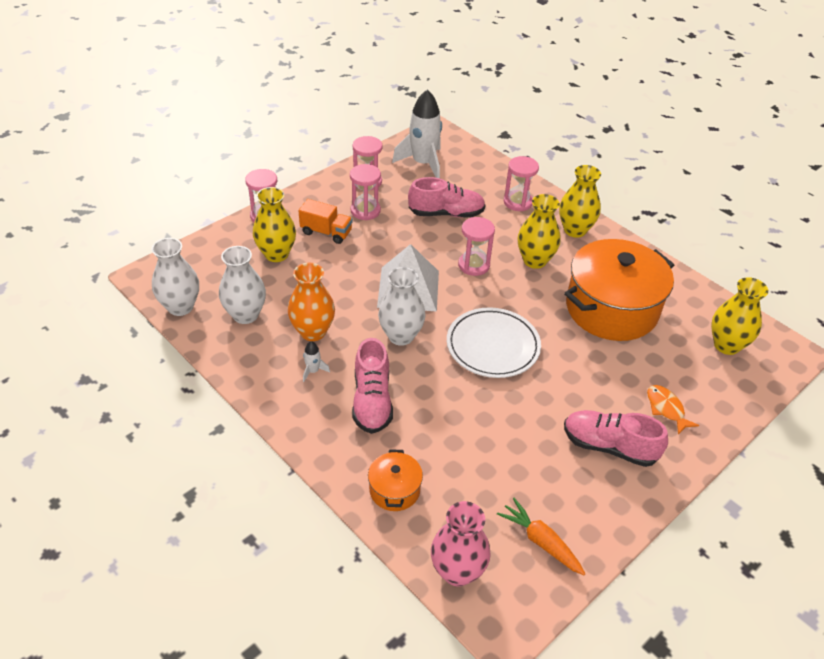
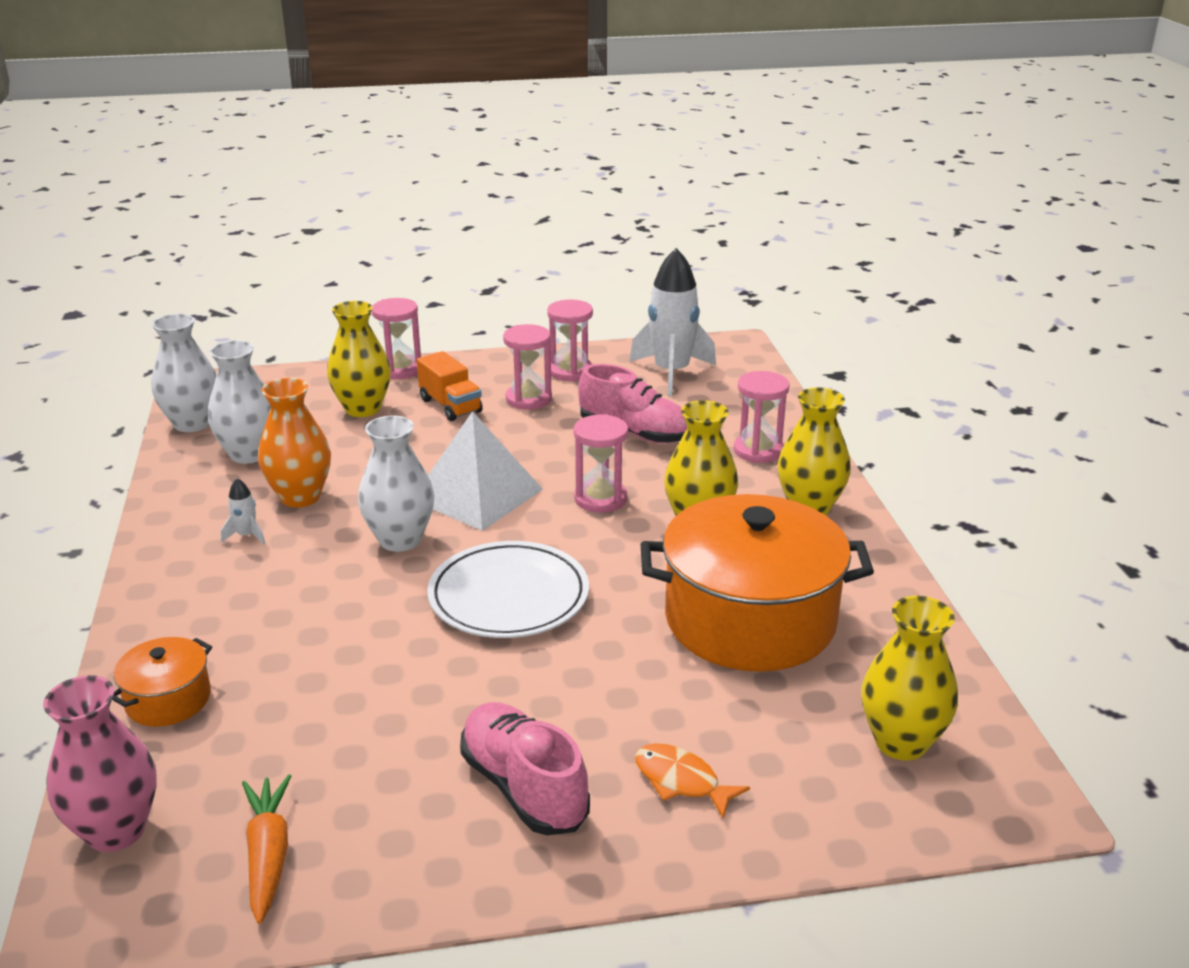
camera: 35 degrees right, 15 degrees down
pink shoe [352,338,393,434] -> none
orange fish [647,385,699,435] -> orange fish turned 60 degrees counterclockwise [635,743,750,819]

